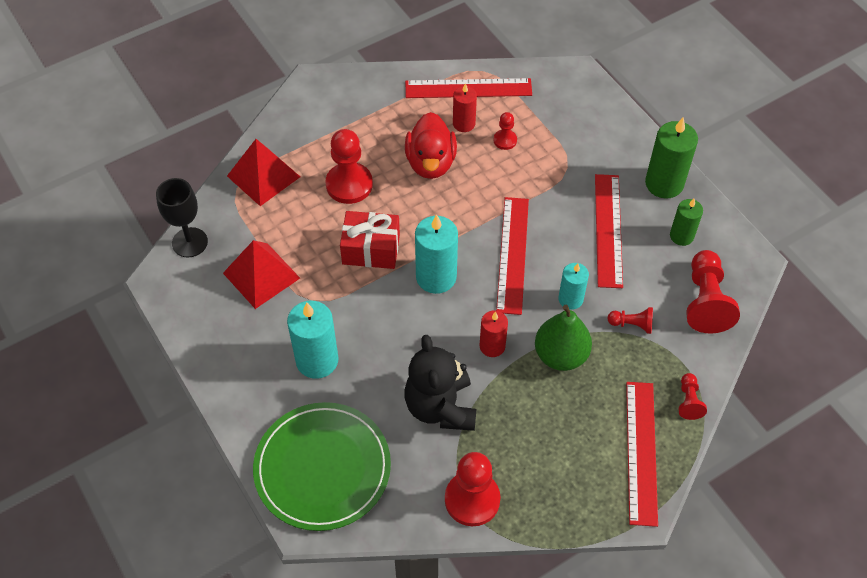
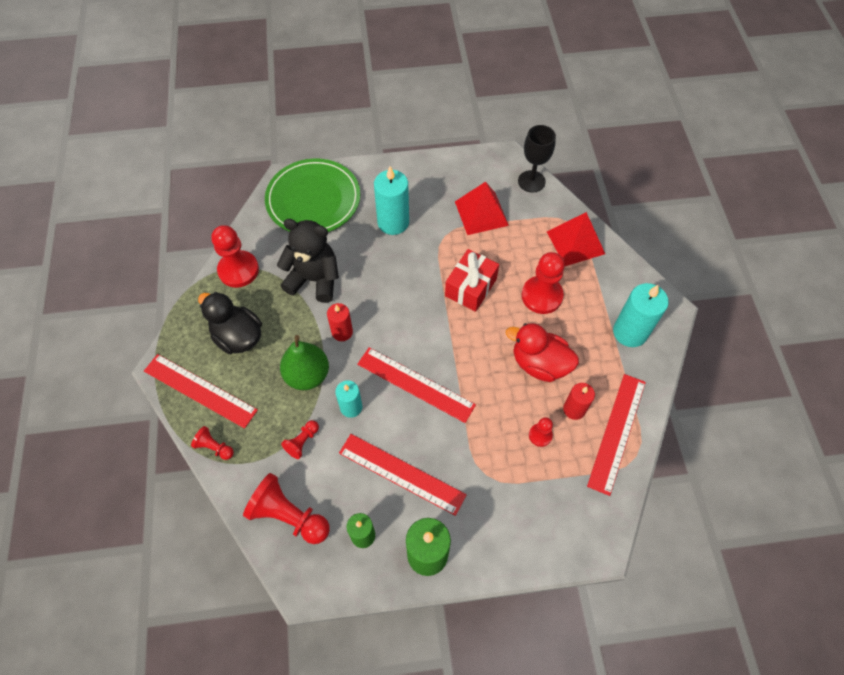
camera: 115 degrees right, 5 degrees up
turquoise candle [415,214,458,294] -> turquoise candle moved to [613,283,669,347]
none -> black duck [198,292,262,354]

